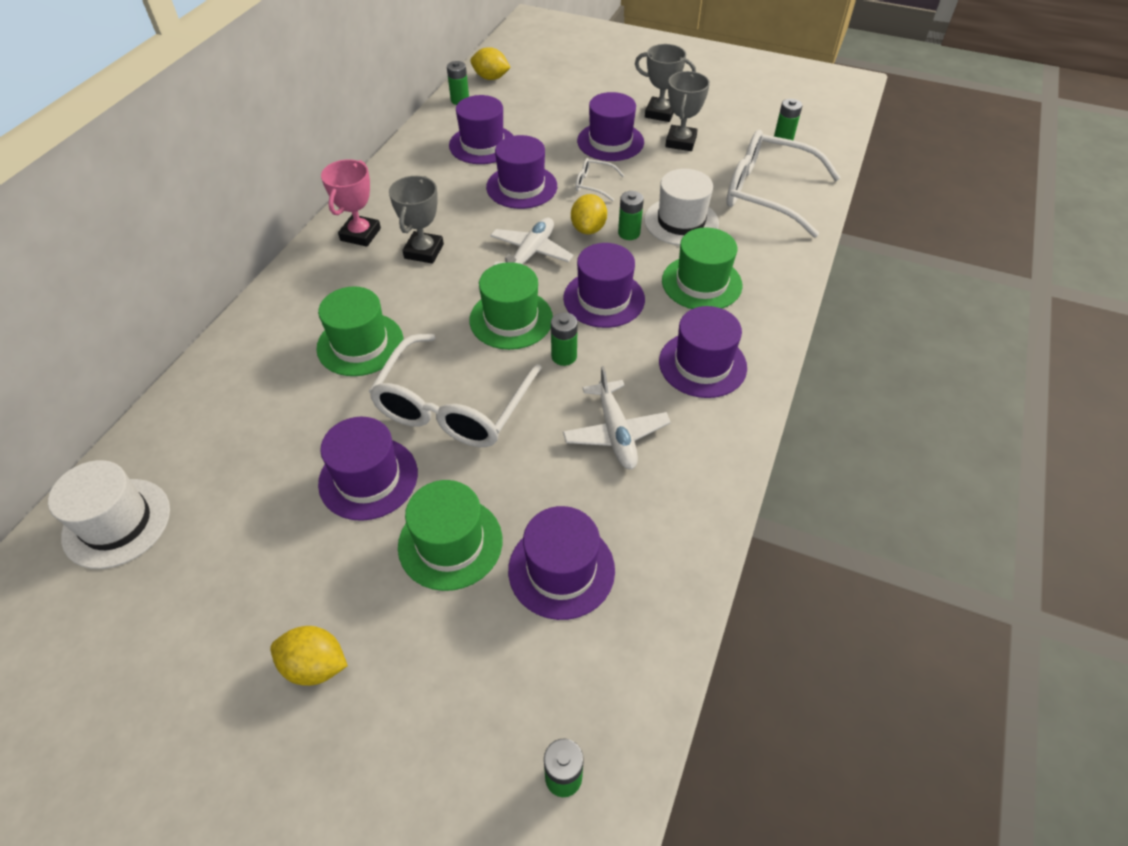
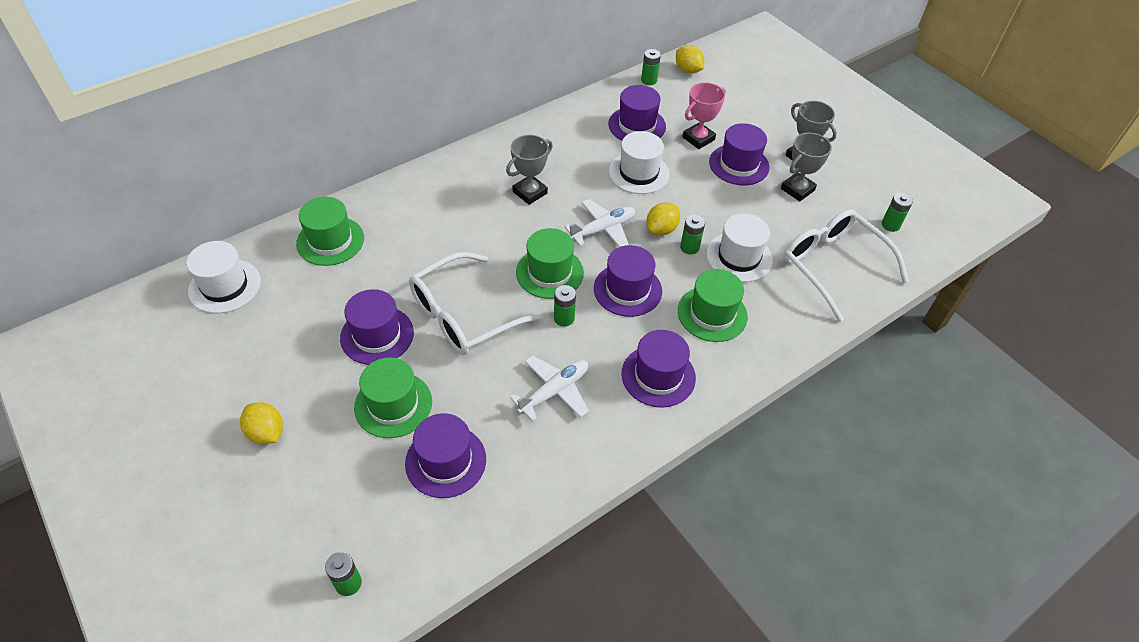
camera: 30 degrees right, 0 degrees up
green hat [316,286,403,376] -> green hat moved to [296,197,364,266]
pink trophy [321,159,381,247] -> pink trophy moved to [682,82,726,149]
purple hat [486,135,557,209] -> white hat [609,131,670,194]
white plane [563,366,671,469] -> white plane turned 150 degrees counterclockwise [510,355,589,421]
white glasses [575,158,624,201] -> none

